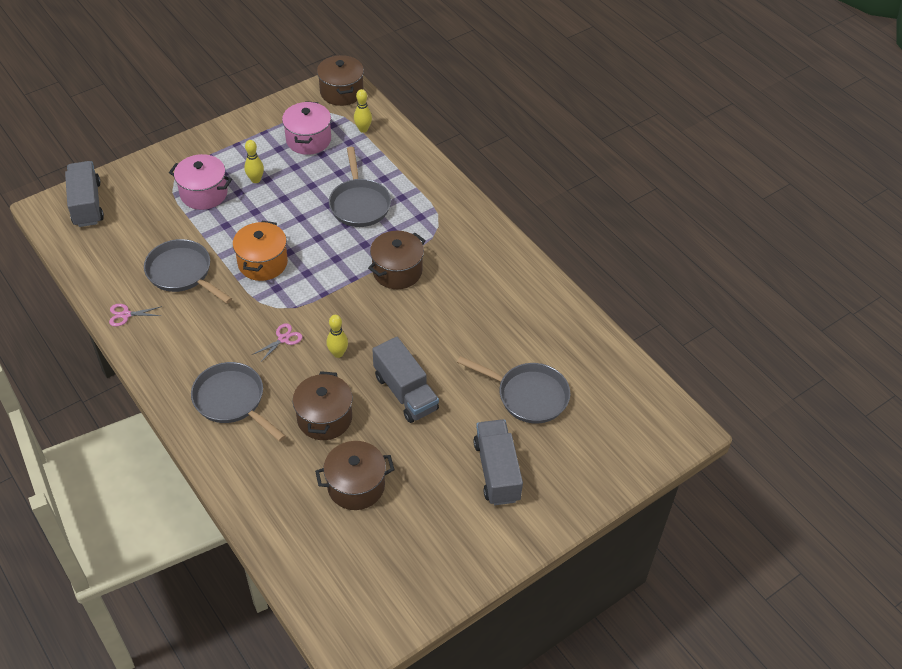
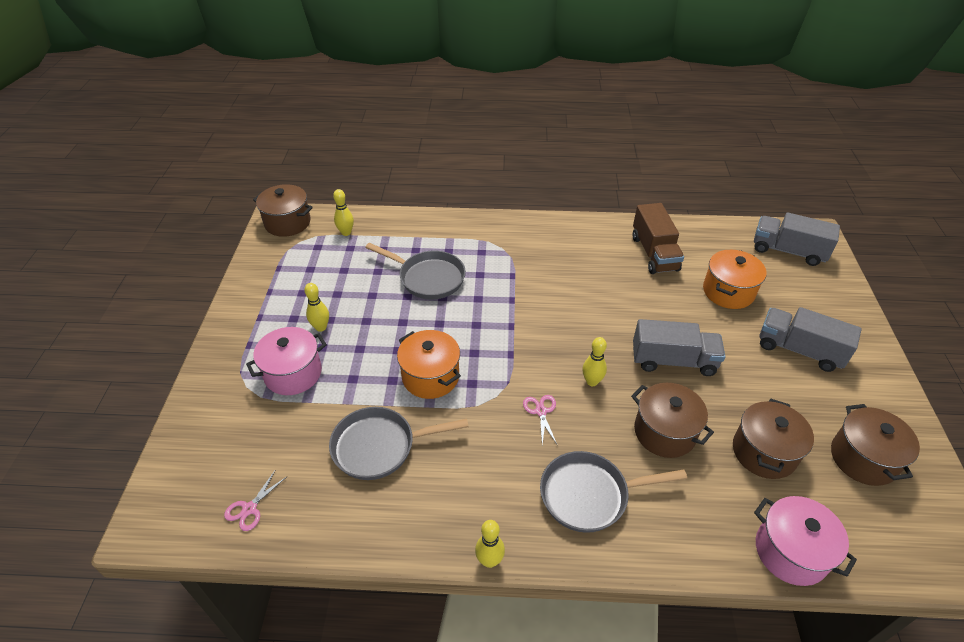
camera: 50 degrees left, 5 degrees down
grey truck [65,161,104,227] -> grey truck moved to [754,212,840,266]
pink scissors [109,304,162,327] -> pink scissors moved to [224,471,286,531]
pink pot [282,101,331,155] -> pink pot moved to [754,496,857,586]
brown pot [368,231,426,289] -> brown pot moved to [831,404,920,486]
grey pan [457,356,570,424] -> orange pot [703,250,767,309]
none -> yellow bowling pin [475,520,505,568]
none -> brown truck [633,203,684,274]

